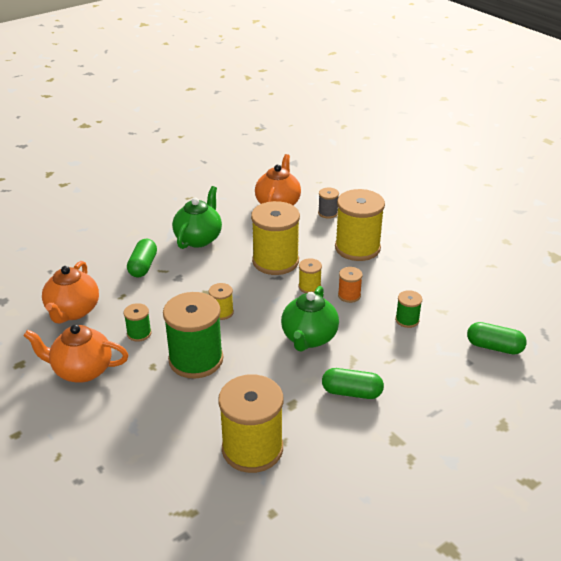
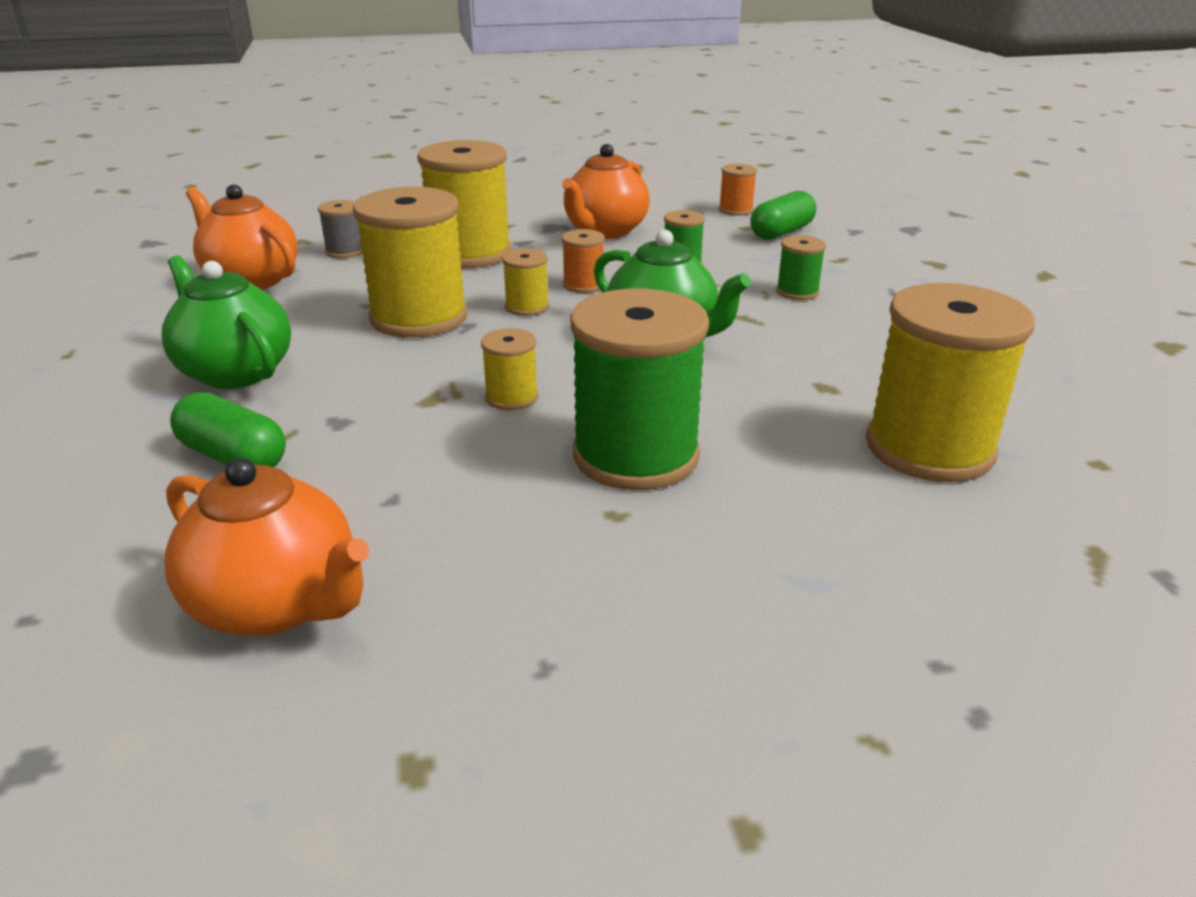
camera: 65 degrees left, 5 degrees down
orange teapot [24,324,129,383] -> orange teapot moved to [562,144,650,239]
green spool [124,303,152,342] -> green spool moved to [776,235,826,300]
green capsule [322,368,384,399] -> none
none -> orange spool [719,164,757,216]

